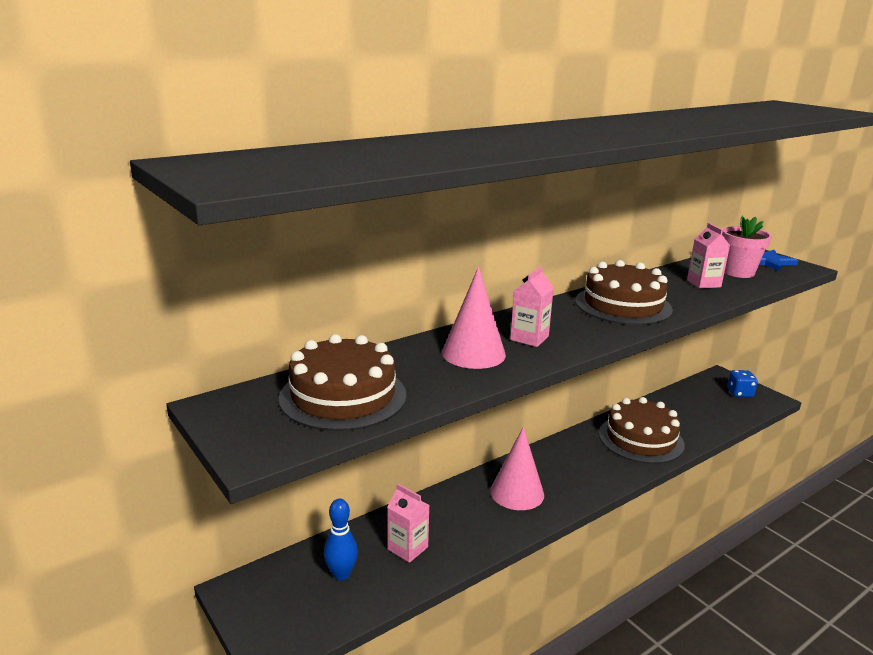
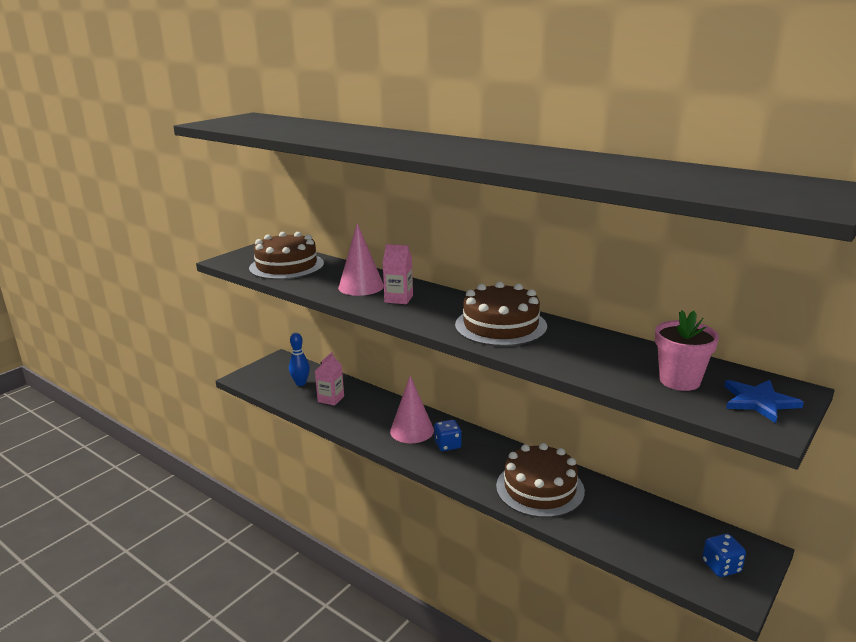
camera: 75 degrees right, 0 degrees up
pink carton [687,223,730,289] -> none
none -> blue dice [434,420,462,451]

